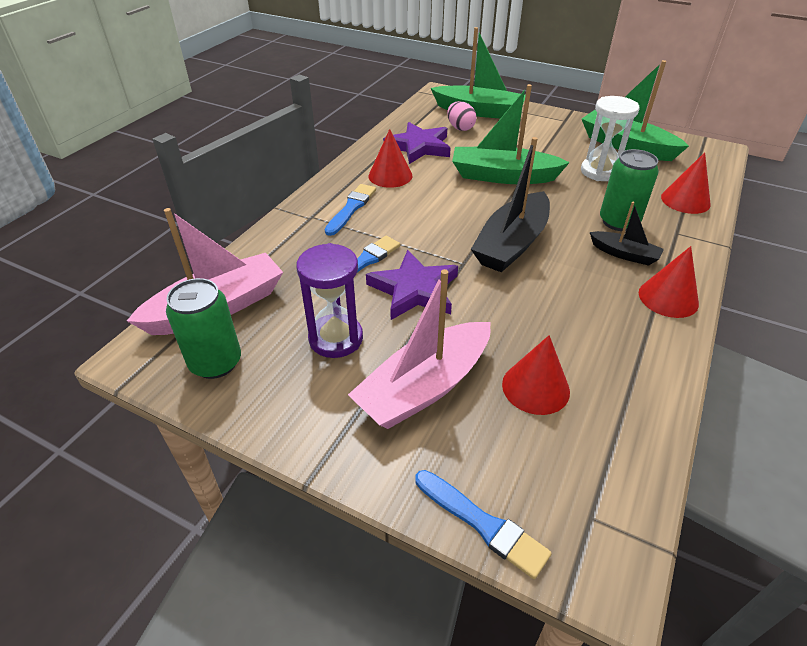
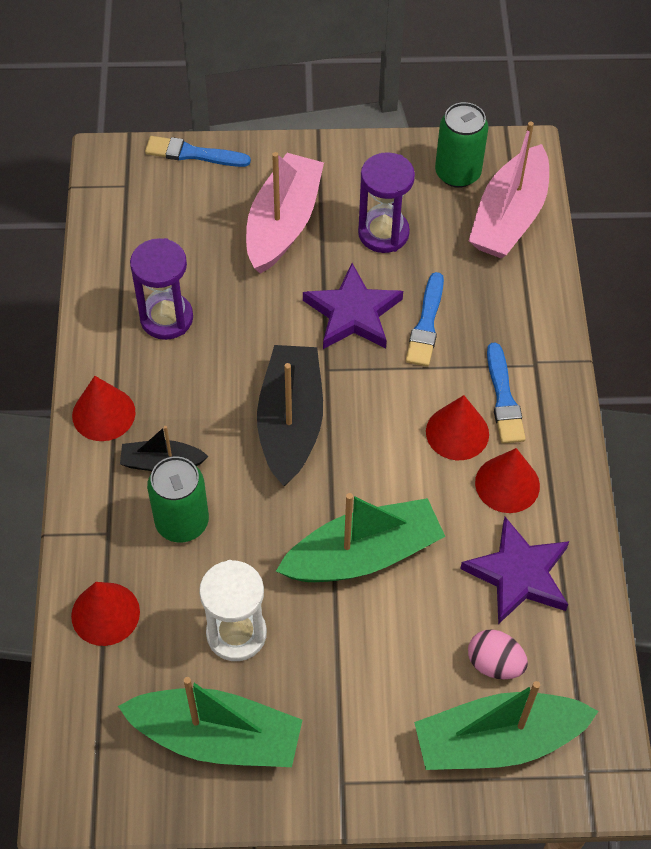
camera: 150 degrees right, 15 degrees up
red cone [502,335,570,415] -> red cone moved to [426,395,489,460]
none -> purple hourglass [130,238,193,340]

